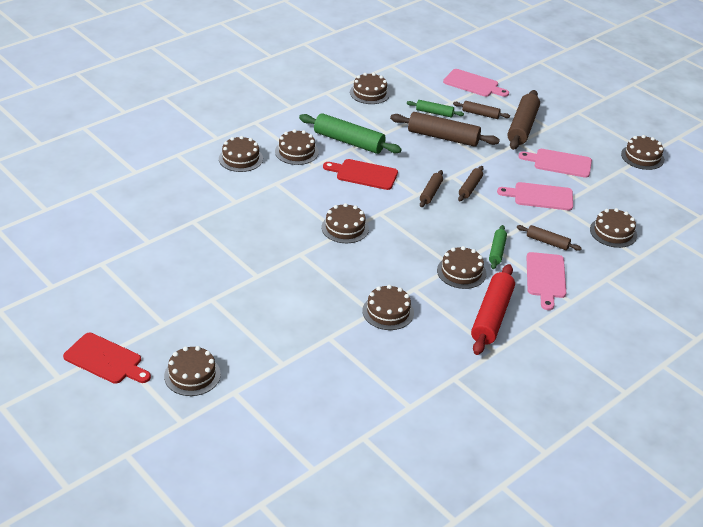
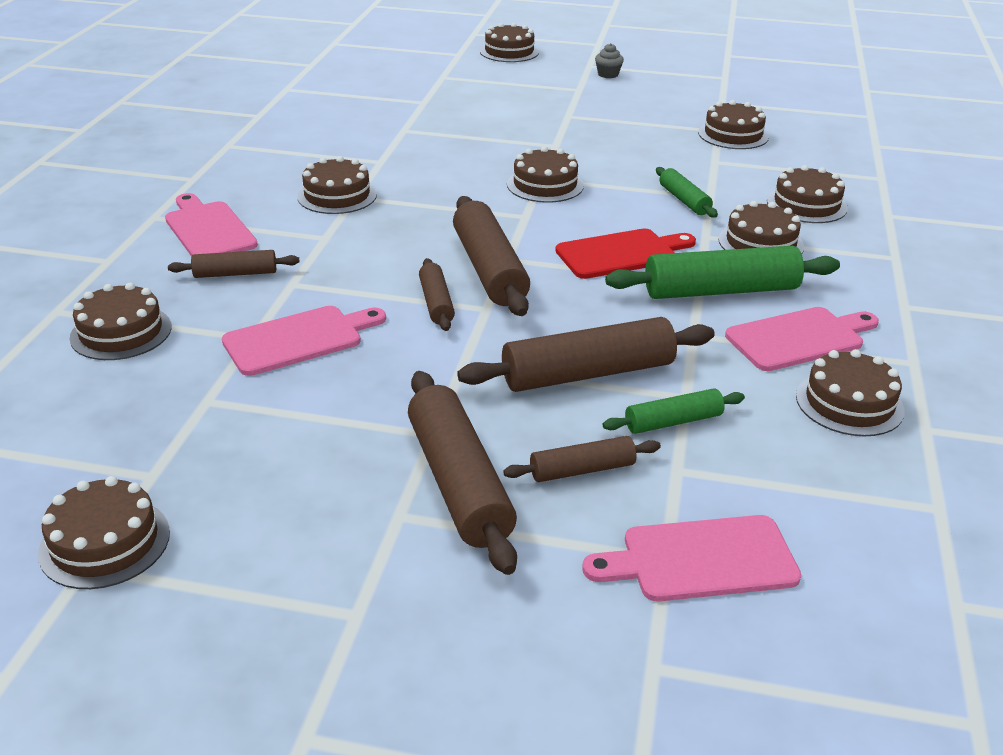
camera: 145 degrees right, 5 degrees down
red cutting board [63,333,151,384] -> none
brown cake [362,285,414,330] -> brown cake moved to [698,100,769,149]
brown rolling pin [420,170,443,207] -> brown rolling pin [453,196,530,316], size x1.85
red rolling pin [471,264,515,355] -> none
green rolling pin [489,225,507,269] -> green rolling pin moved to [656,167,718,218]
pink cutting board [518,149,592,178] -> pink cutting board moved to [725,307,879,371]
none -> grey cupcake [595,43,624,78]

